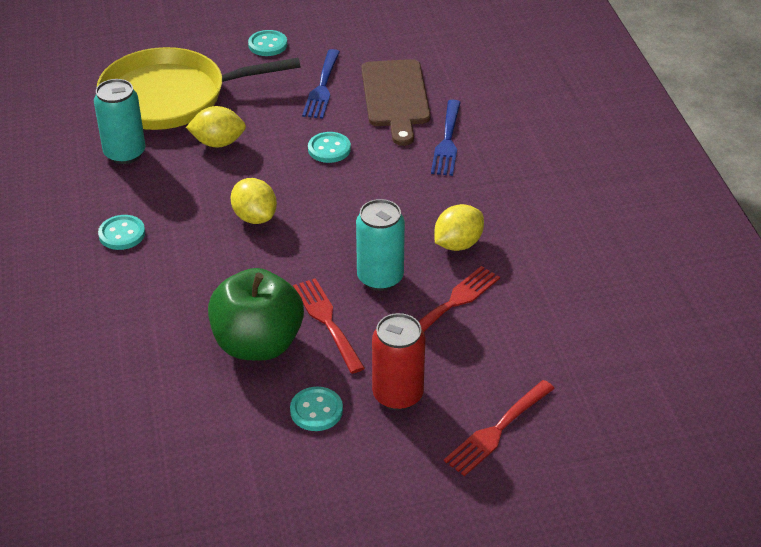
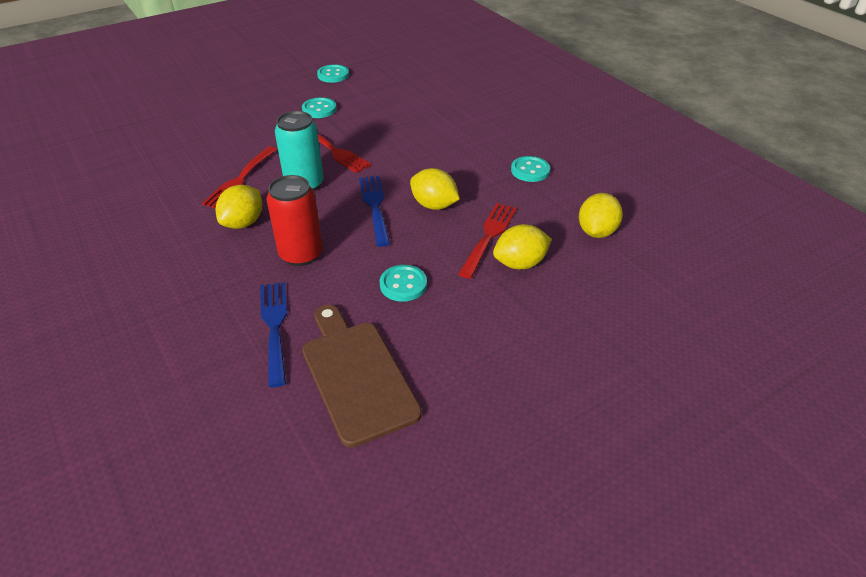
camera: 160 degrees right, 0 degrees up
turquoise can [94,79,145,164] -> yellow lemon [579,193,623,238]
yellow pan [97,47,301,130] -> none
green apple [208,268,304,360] -> none
turquoise button [248,30,287,56] -> turquoise button moved to [317,64,349,83]
blue fork [302,49,340,119] -> blue fork moved to [359,176,390,247]
red can [372,313,425,410] -> red can moved to [267,175,323,266]
red fork [444,380,555,476] -> red fork moved to [458,203,517,279]

